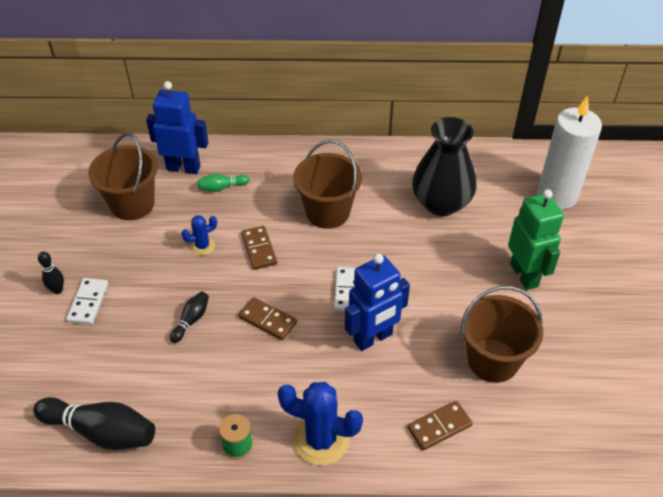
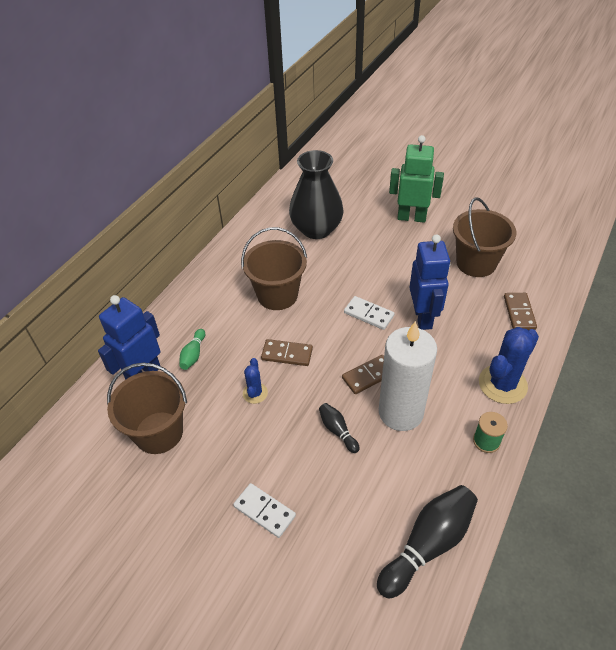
camera: 60 degrees left, 0 degrees up
black bowling pin [38,251,64,294] -> none
white candle [537,95,602,210] -> white candle moved to [379,321,437,431]

